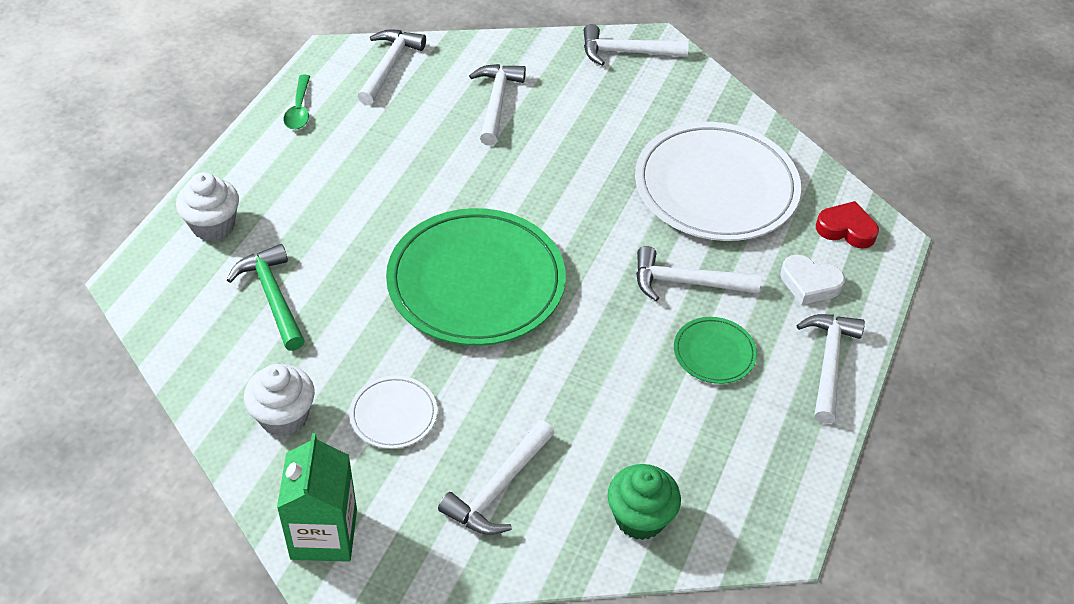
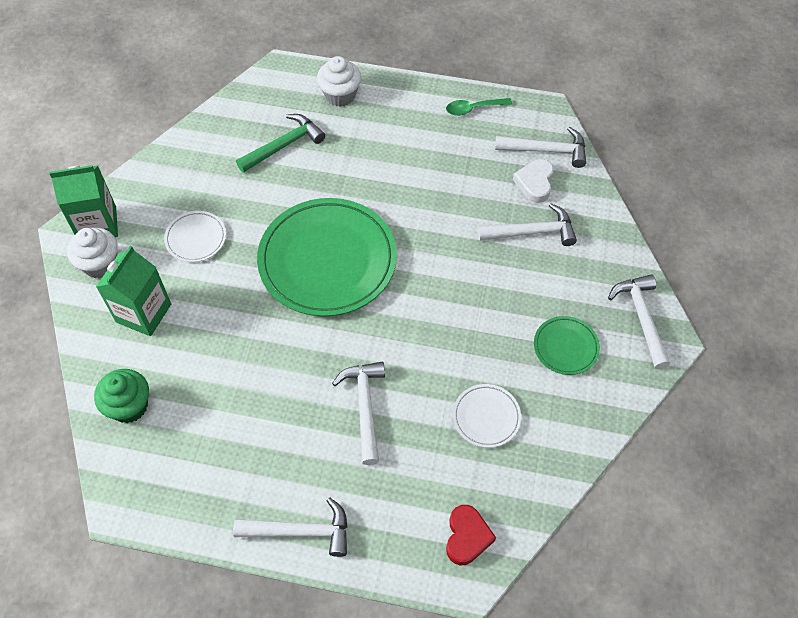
camera: 80 degrees right, 10 degrees up
white cupcake [244,364,315,436] -> white cupcake moved to [67,227,118,278]
white hammer [438,420,554,535] -> green carton [96,246,171,336]
white plate [635,122,801,241] -> white plate [453,384,521,448], size x0.45
green plate [674,317,757,384] -> green plate moved to [534,316,600,375]
white heart [780,255,845,305] -> white heart moved to [513,159,554,203]

